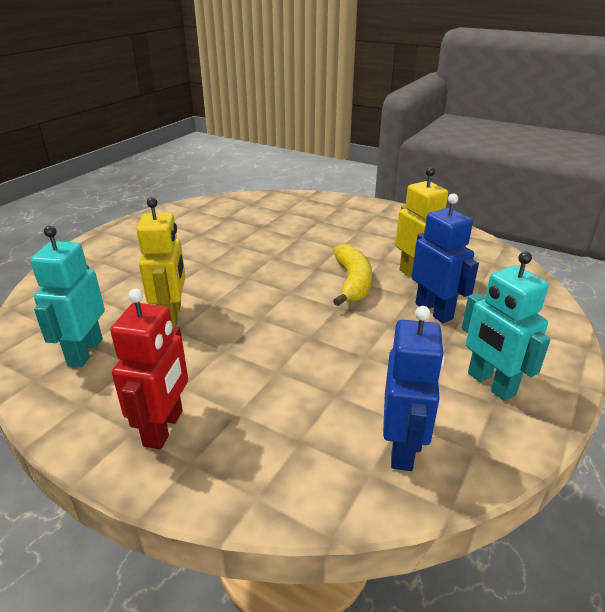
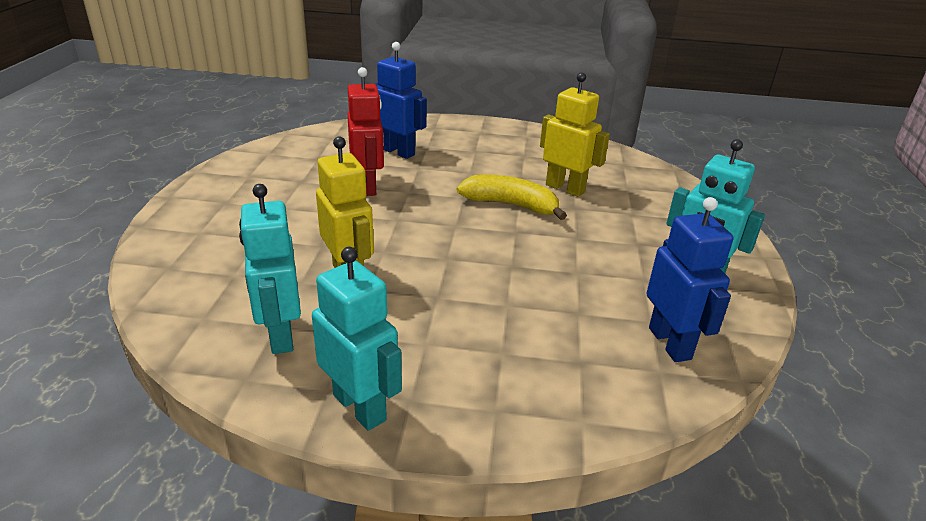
camera: 25 degrees left, 0 degrees up
red robot [110,289,188,449] -> red robot moved to [347,67,384,196]
yellow banana [333,244,372,306] -> yellow banana turned 45 degrees counterclockwise [457,174,567,220]
blue robot [412,193,479,323] -> blue robot moved to [375,42,427,159]
none -> turquoise robot [312,247,402,431]

